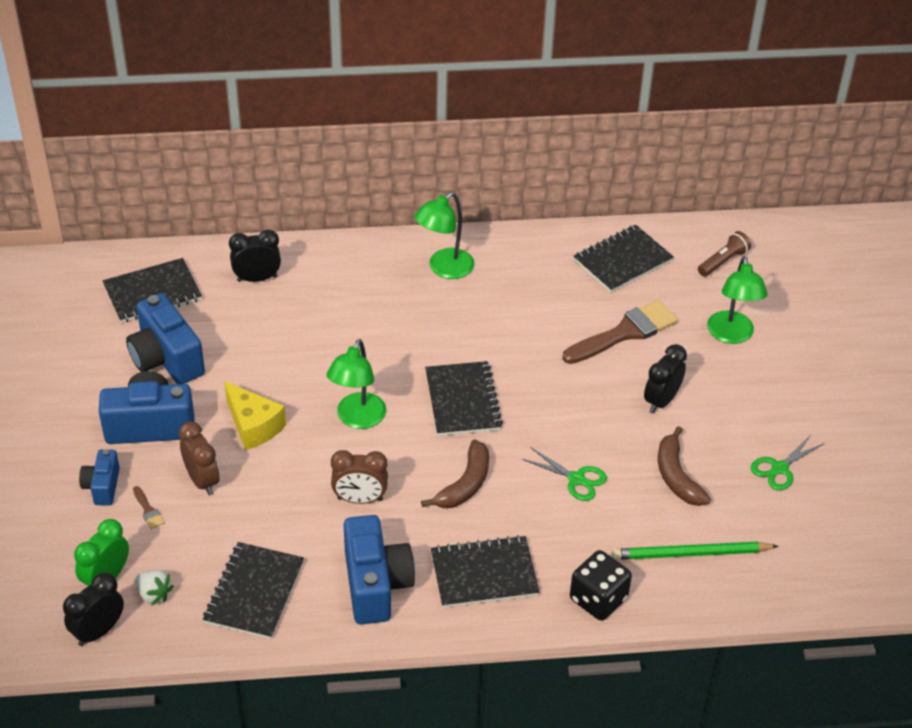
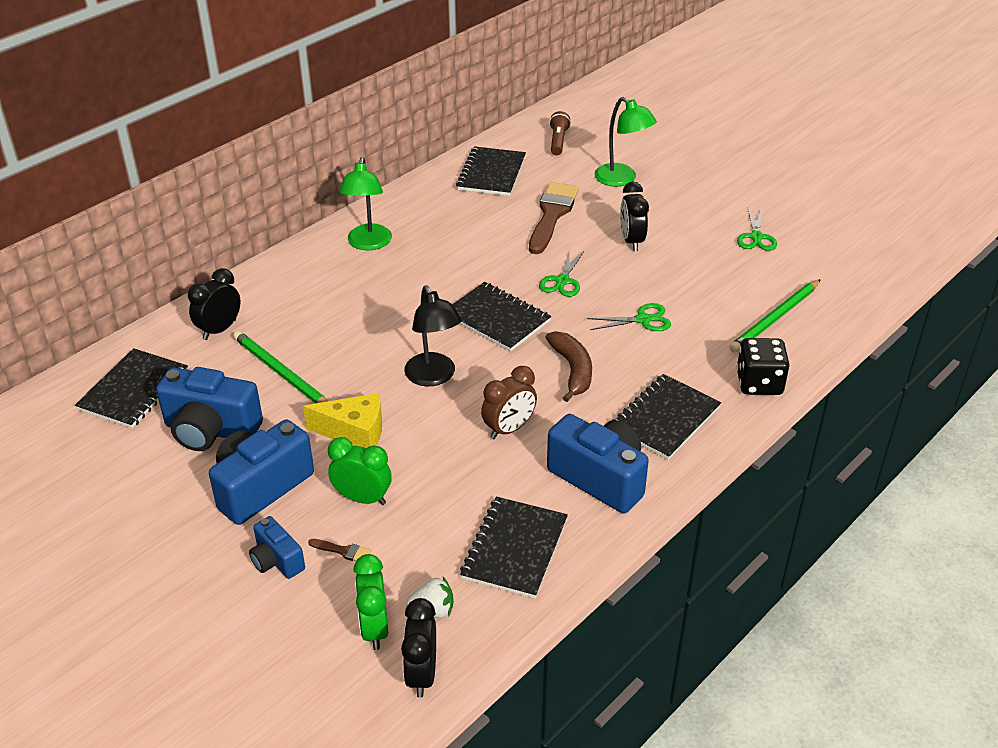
camera: 40 degrees left, 5 degrees down
brown clock [179,421,220,495] -> green clock [328,437,392,505]
black notebook [203,542,304,639] -> black notebook turned 45 degrees clockwise [460,496,568,598]
green lamp [327,339,386,429] -> black lamp [404,285,462,386]
brown banana [658,426,711,506] -> none
none -> green pencil [233,331,328,404]
none -> green scissors [539,249,584,297]

